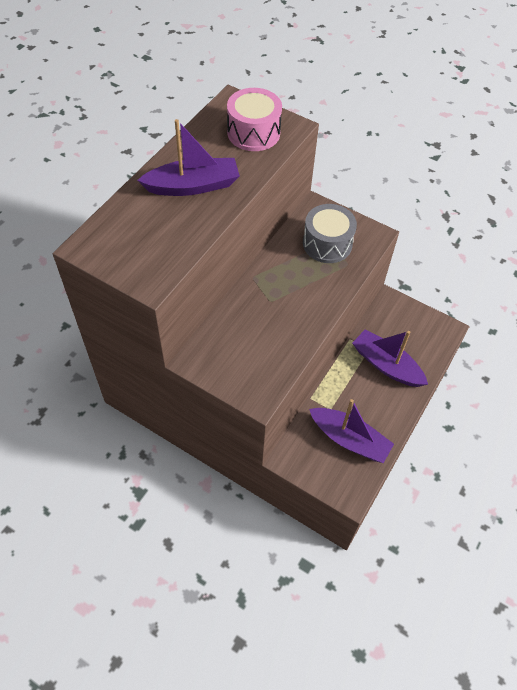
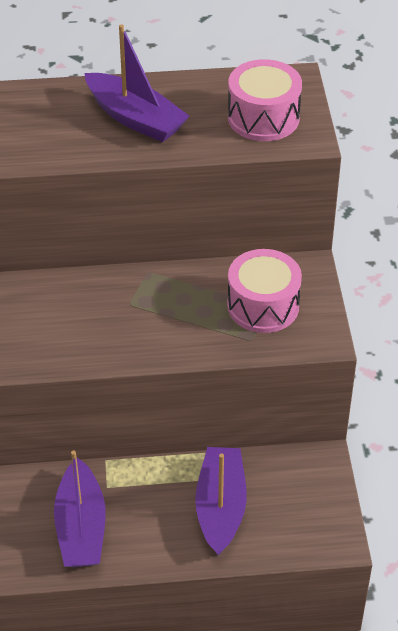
camera: 55 degrees right, 10 degrees down
grey drum [303,204,357,263] -> pink drum [227,249,302,333]

